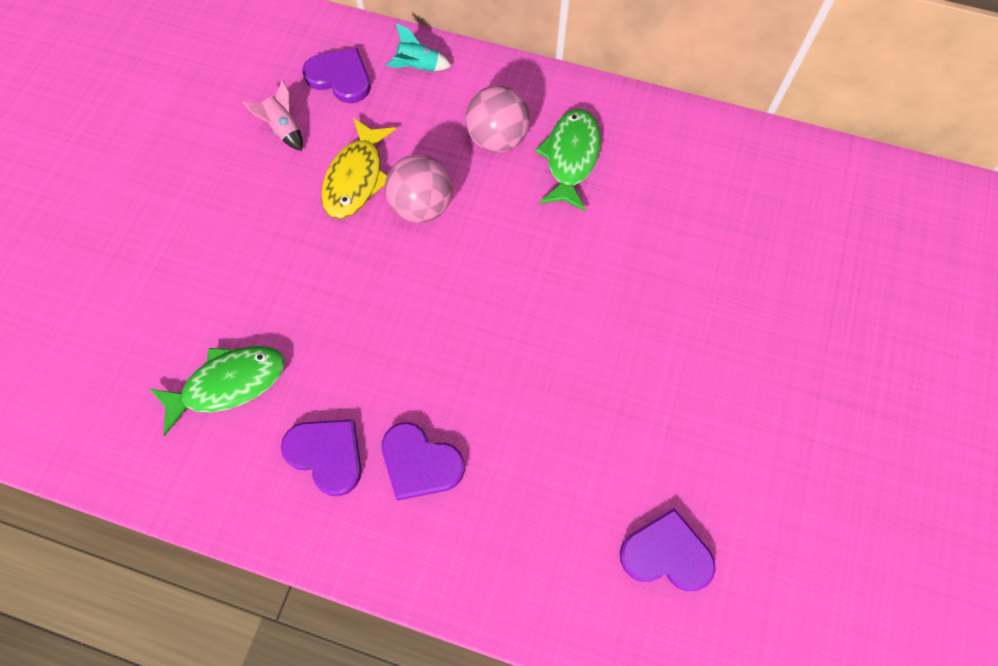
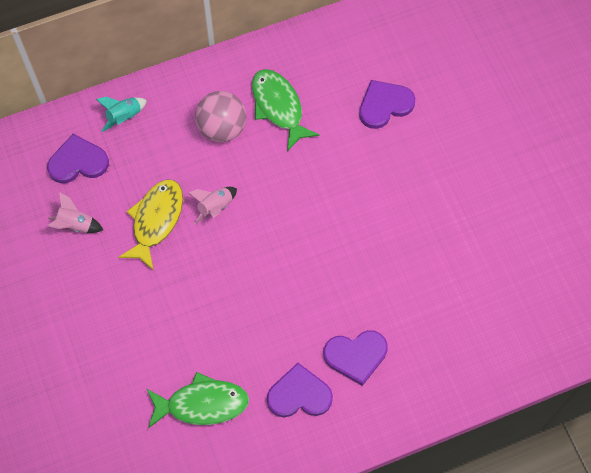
camera: 40 degrees left, 0 degrees up
green fish [150,346,285,436] -> green fish turned 60 degrees clockwise [147,372,249,429]
yellow fish [321,118,396,219] -> yellow fish turned 135 degrees counterclockwise [118,179,183,270]
pink ball [385,154,453,223] -> pink rocket [188,187,237,225]
purple heart [620,508,716,591] -> purple heart moved to [359,80,415,129]

